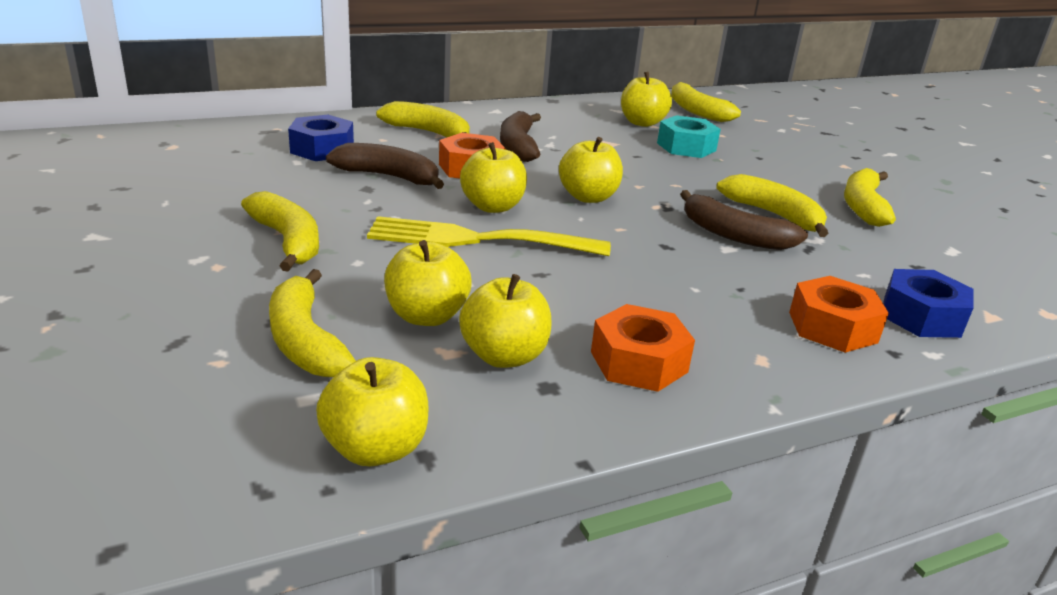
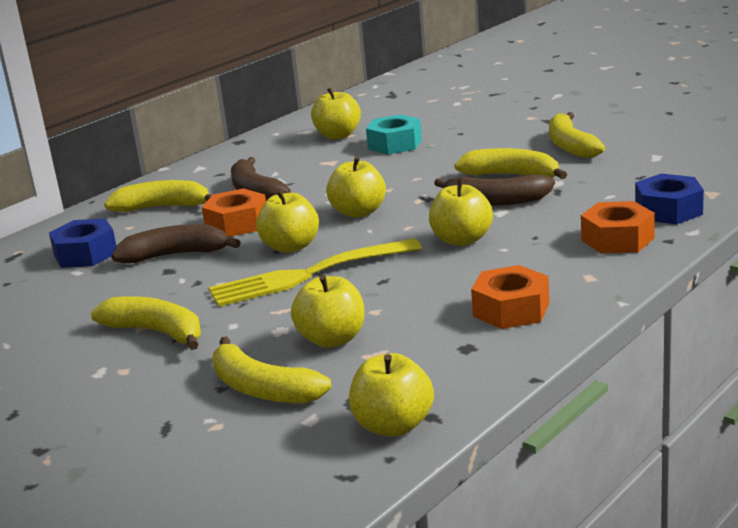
camera: 20 degrees left, 5 degrees down
yellow apple [459,274,551,368] -> yellow apple moved to [429,180,493,246]
yellow banana [671,82,741,122] -> none

